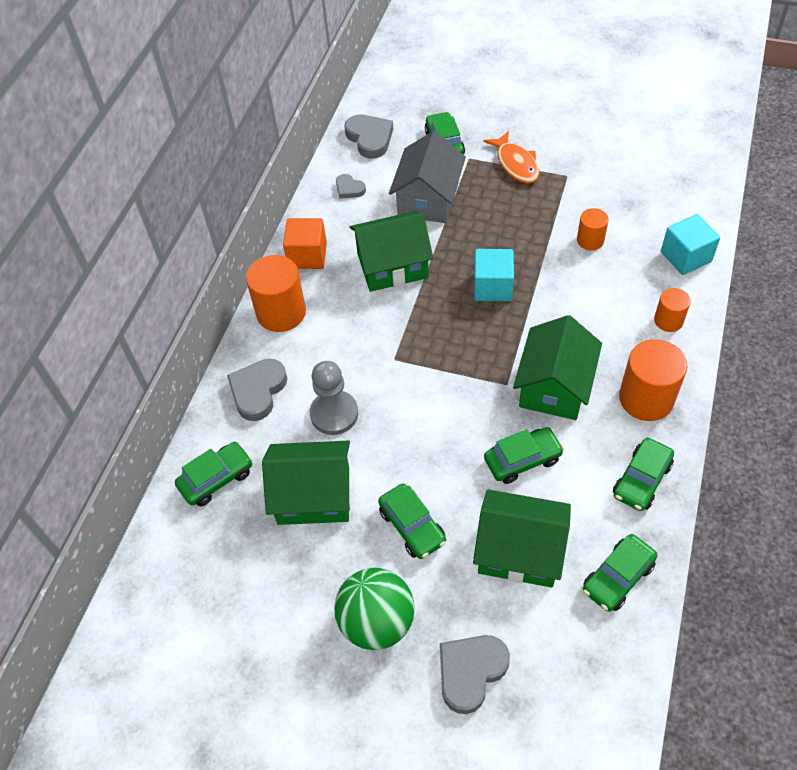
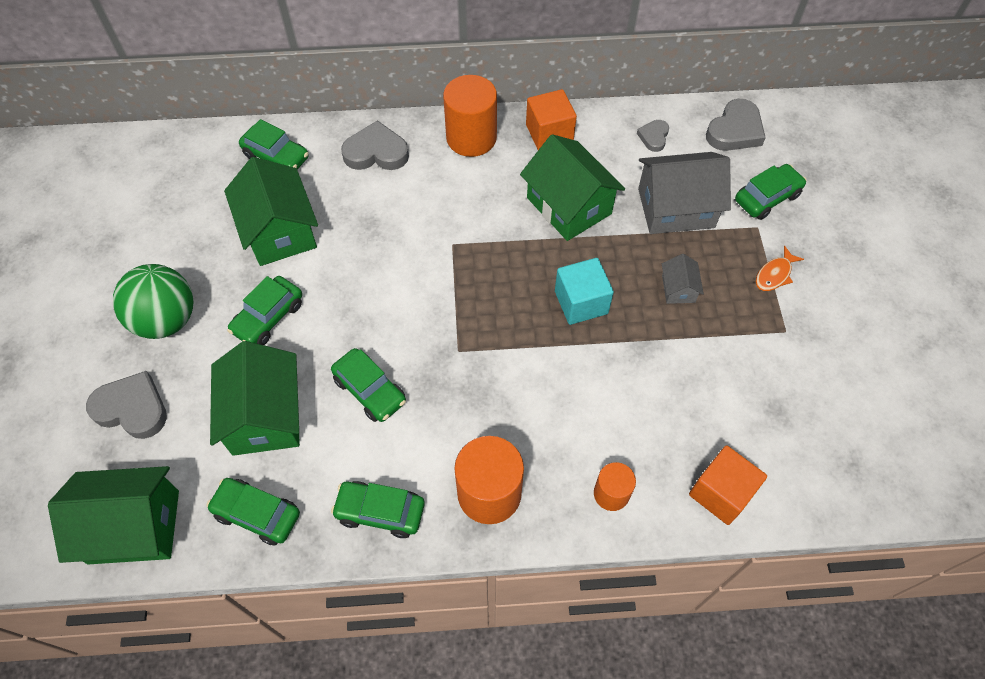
camera: 65 degrees right, 5 degrees up
grey pawn [310,361,358,435] -> none
orange fish [484,131,539,183] -> orange fish [756,246,804,291], size x0.65
green house [513,315,602,420] -> green house moved to [48,466,179,564]
orange cylinder [577,208,609,251] -> none
turquoise cube [661,214,720,275] -> orange cube [689,445,767,525]
none -> grey house [662,254,704,304]

